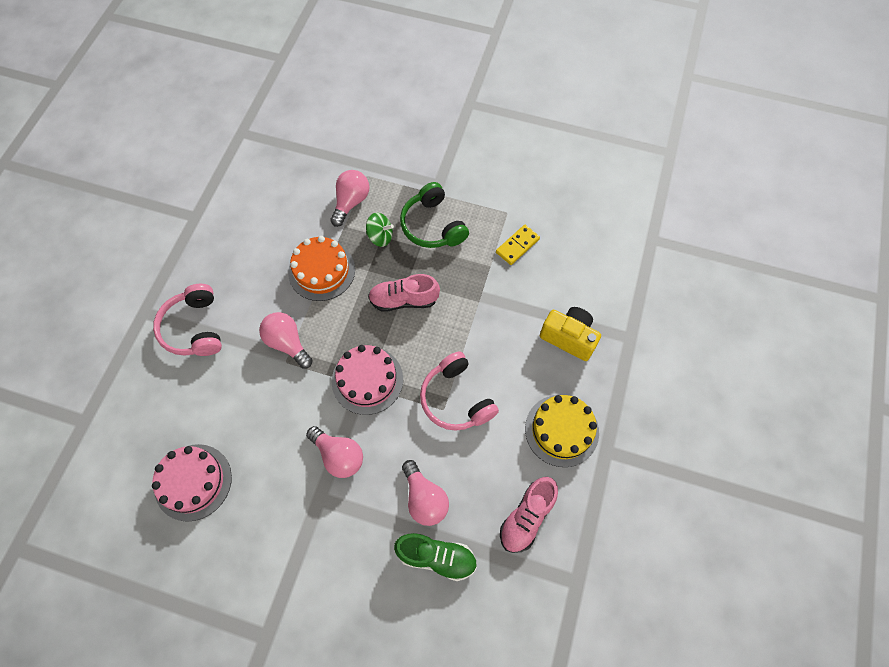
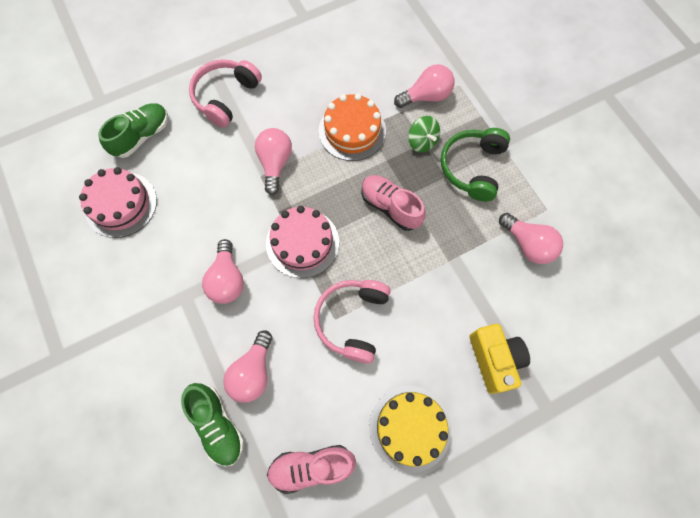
camera: 45 degrees right, 5 degrees up
yellow domino [496,225,540,265] -> pink light bulb [499,213,563,264]
none -> green shoe [98,103,168,158]

